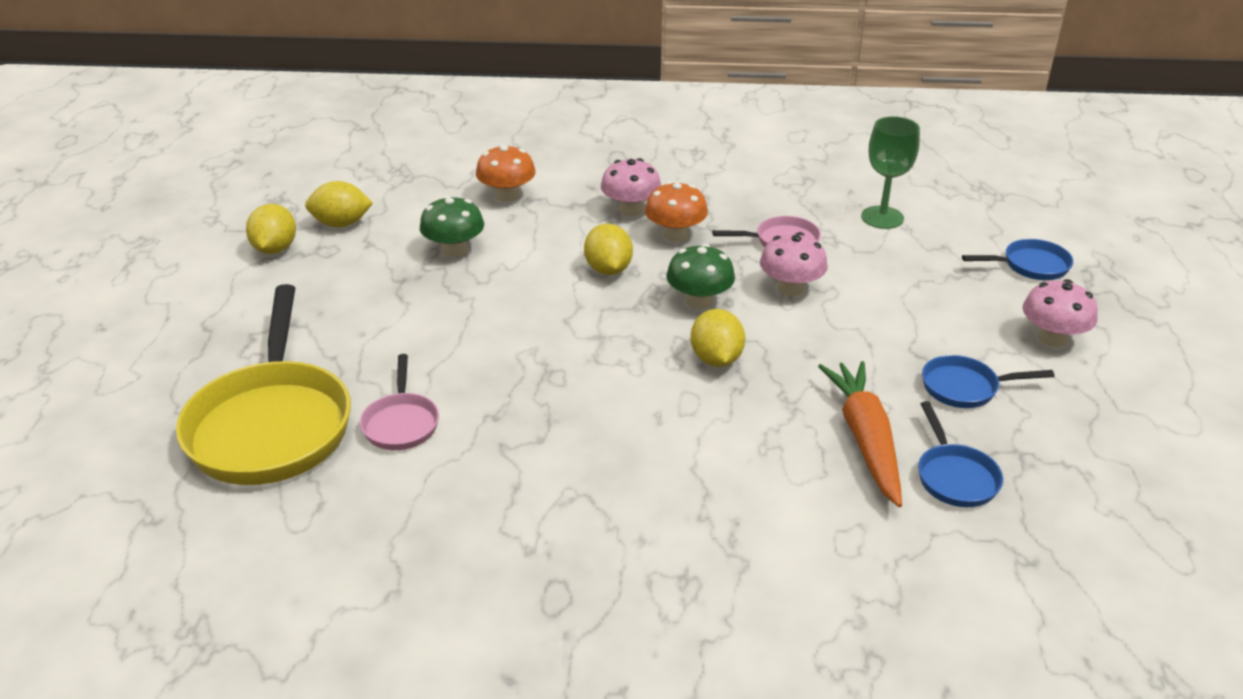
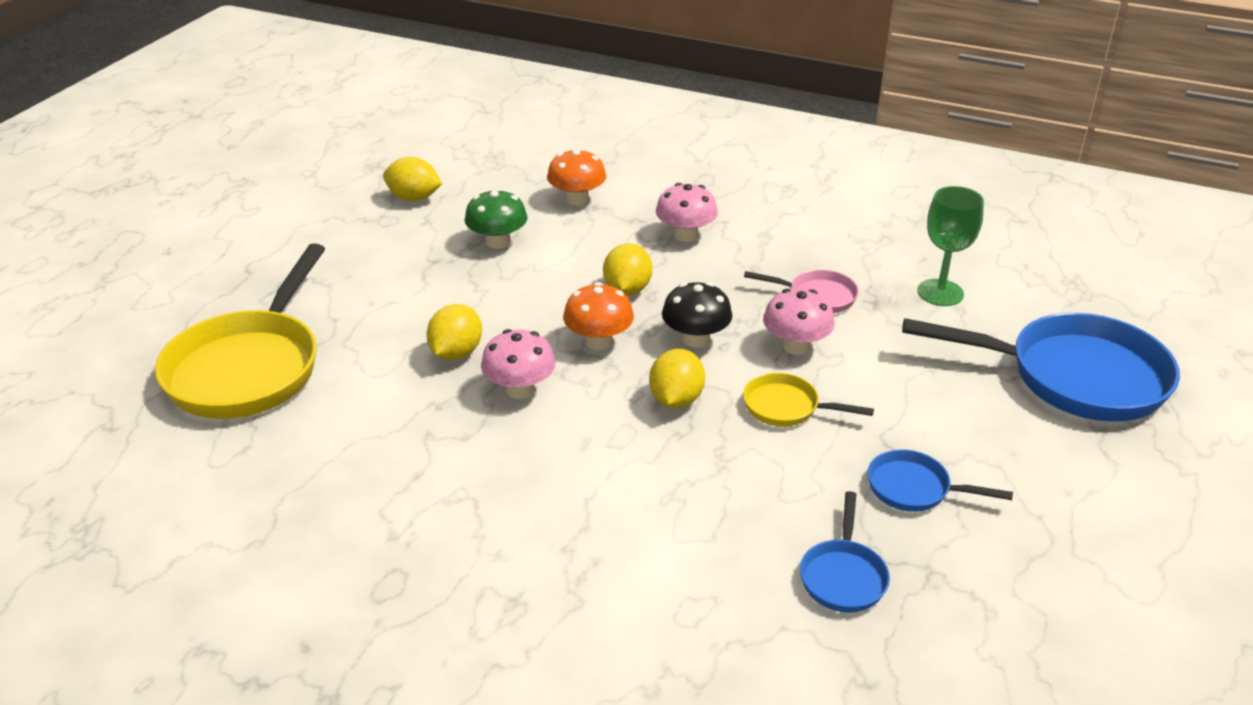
camera: 20 degrees right, 0 degrees up
yellow lemon [246,204,296,254] -> yellow lemon moved to [426,304,482,360]
pink pan [360,354,439,450] -> none
orange mushroom [645,181,708,242] -> orange mushroom moved to [563,282,634,350]
green mushroom [666,244,735,309] -> black mushroom [662,282,732,348]
orange carrot [818,361,902,507] -> none
blue pan [962,239,1073,280] -> blue pan [902,313,1180,422], size x2.13
pink mushroom [1023,279,1098,347] -> pink mushroom moved to [481,329,556,399]
none -> yellow pan [743,373,874,427]

